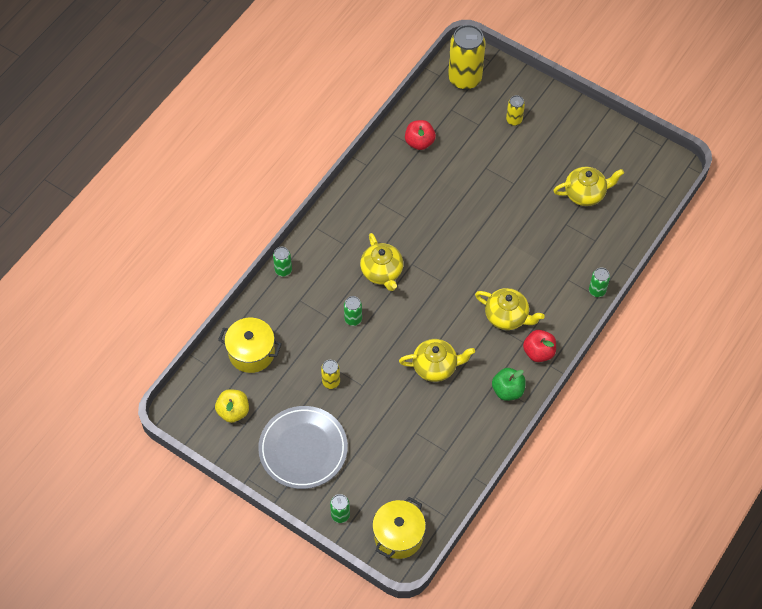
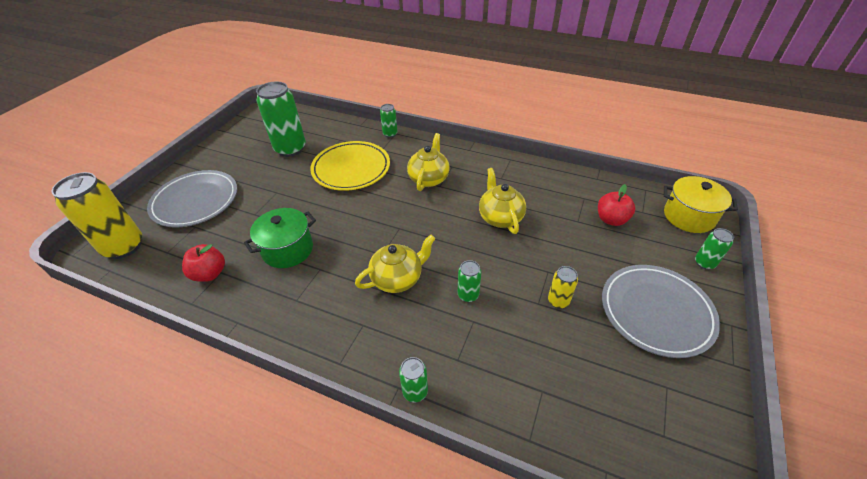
camera: 100 degrees left, 15 degrees down
yellow apple [215,389,249,423] -> none
yellow pot [218,318,282,373] -> none
green apple [492,368,526,401] -> none
yellow can [506,95,525,126] -> grey plate [147,170,237,228]
red apple [523,330,556,362] -> red apple moved to [598,184,635,226]
yellow teapot [553,167,624,206] -> green can [256,81,306,157]
none -> green pot [244,208,316,268]
none -> yellow plate [310,141,390,191]

